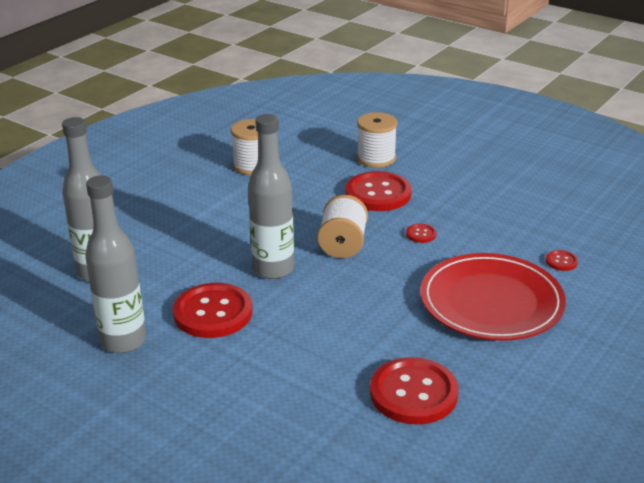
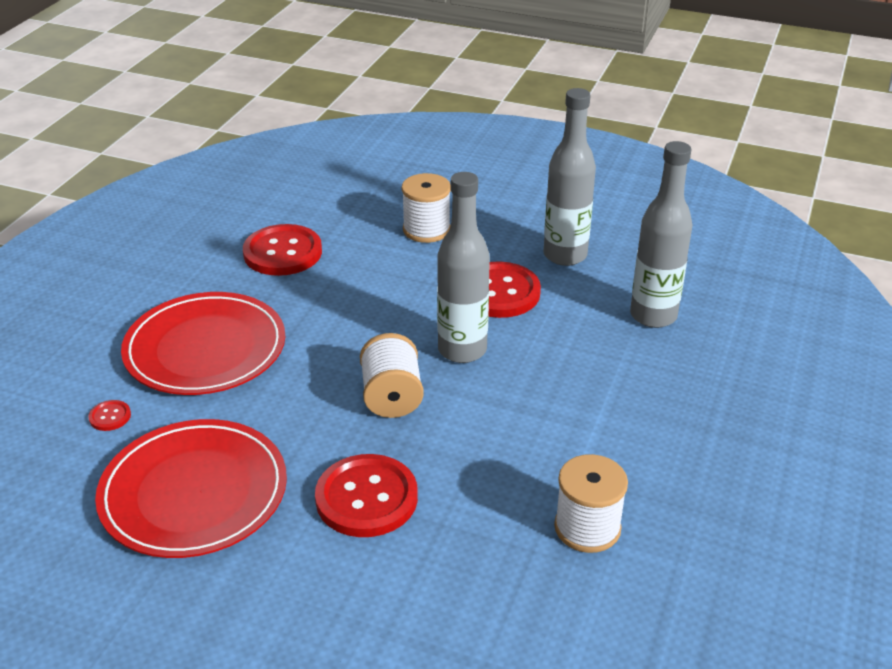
camera: 165 degrees right, 5 degrees up
white spool [357,112,397,168] -> white spool moved to [402,173,451,243]
red button [406,223,437,243] -> none
none -> red plate [95,419,287,558]

